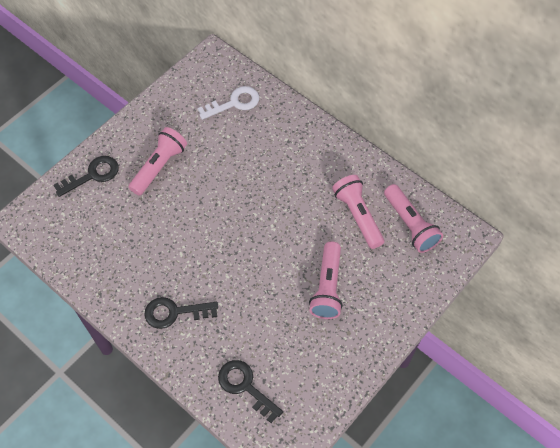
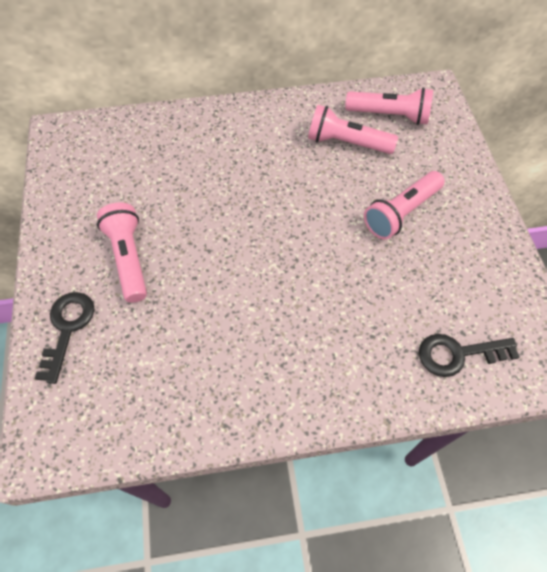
camera: 50 degrees left, 0 degrees up
black key [144,297,218,329] -> none
white key [198,86,259,120] -> none
pink flashlight [309,241,343,319] -> pink flashlight turned 90 degrees clockwise [364,171,445,239]

